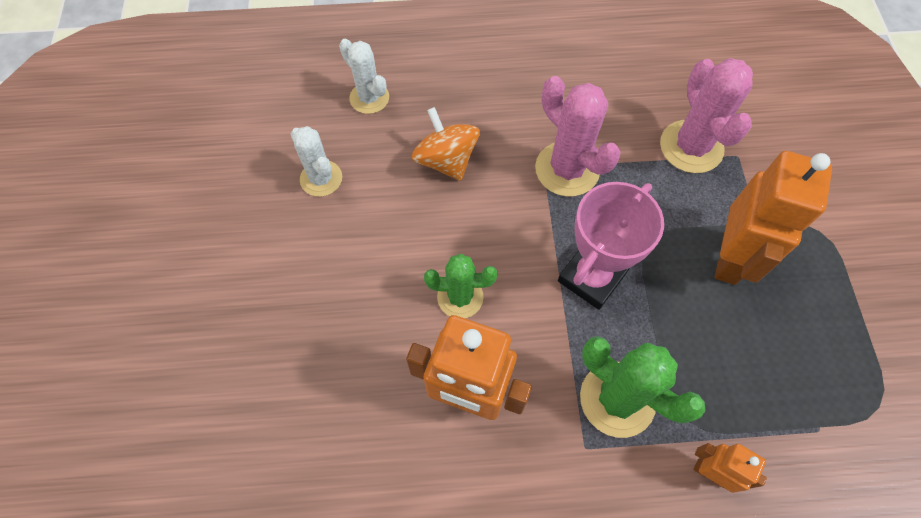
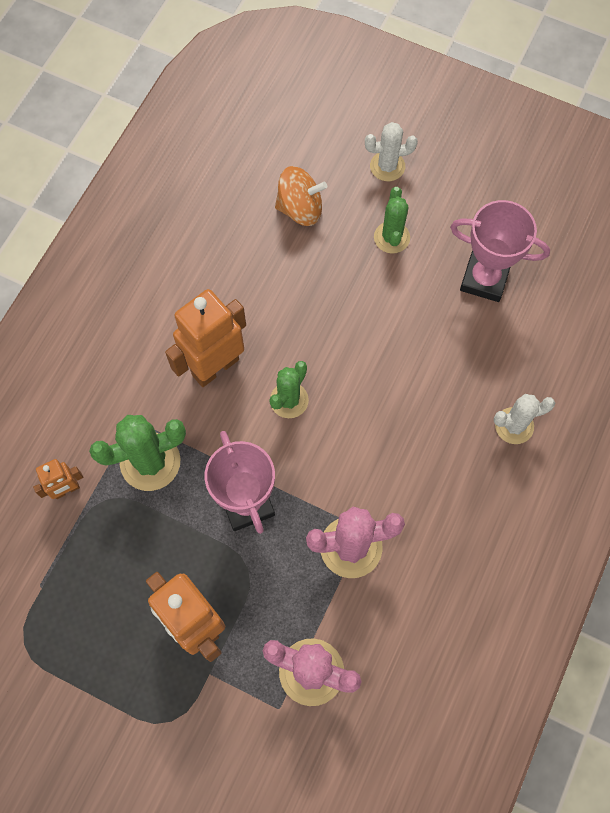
camera: 120 degrees right, 5 degrees up
white cactus [291,126,342,197] -> white cactus moved to [365,122,418,181]
orange spinning top [412,107,480,181] -> orange spinning top moved to [275,166,327,226]
none -> green cactus [374,187,410,254]
none -> pink trophy [450,200,550,302]

